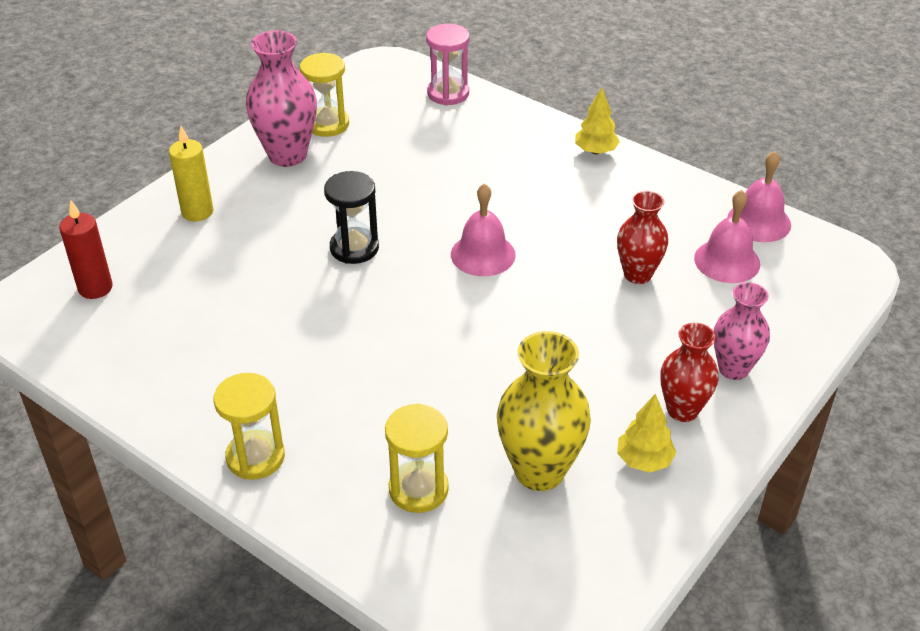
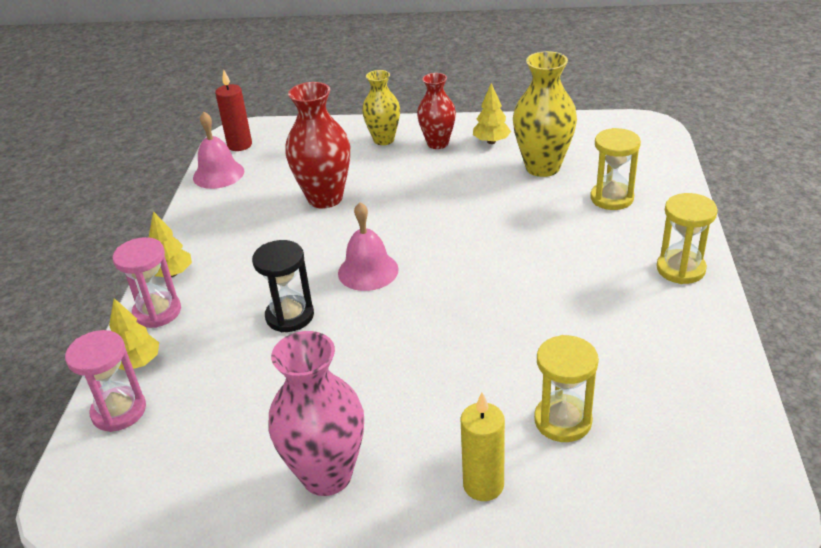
camera: 120 degrees left, 5 degrees down
red candle [59,199,113,299] -> red candle moved to [215,70,252,151]
yellow hourglass [300,52,349,137] -> yellow hourglass moved to [534,335,599,442]
black hourglass [324,171,379,264] -> black hourglass moved to [252,240,314,332]
red vase [617,191,668,284] -> red vase [285,82,350,209], size x1.53
pink bell [694,190,760,283] -> none
pink vase [714,282,770,380] -> yellow vase [362,70,400,145]
none -> yellow tree [109,298,159,370]
none -> pink hourglass [113,237,181,328]

